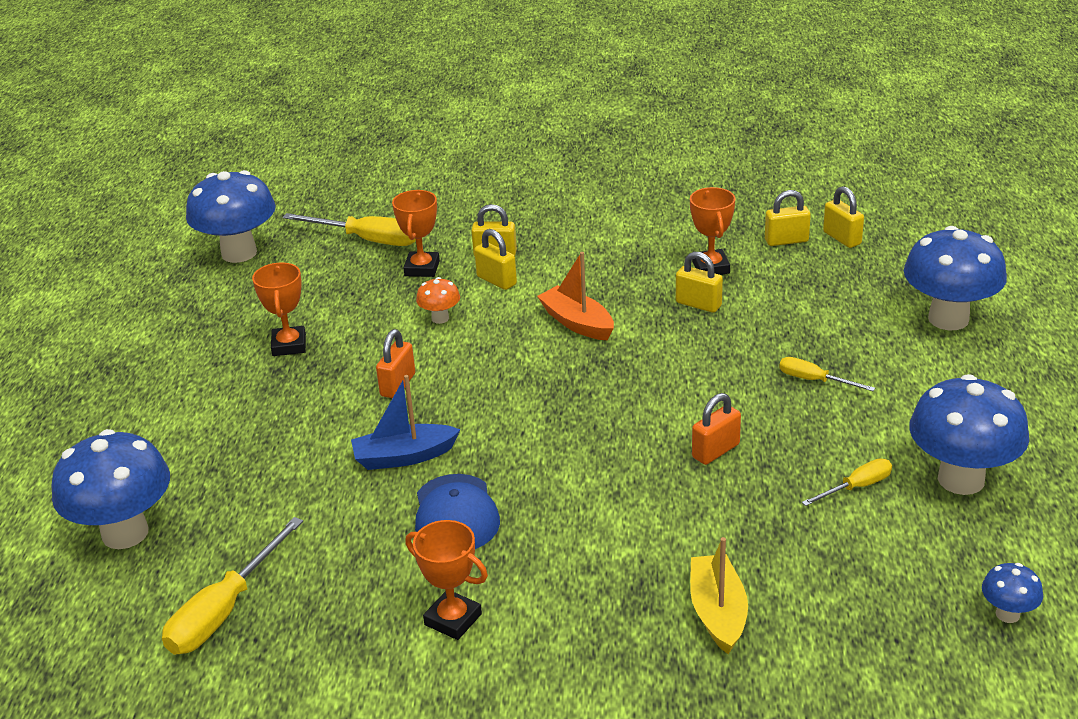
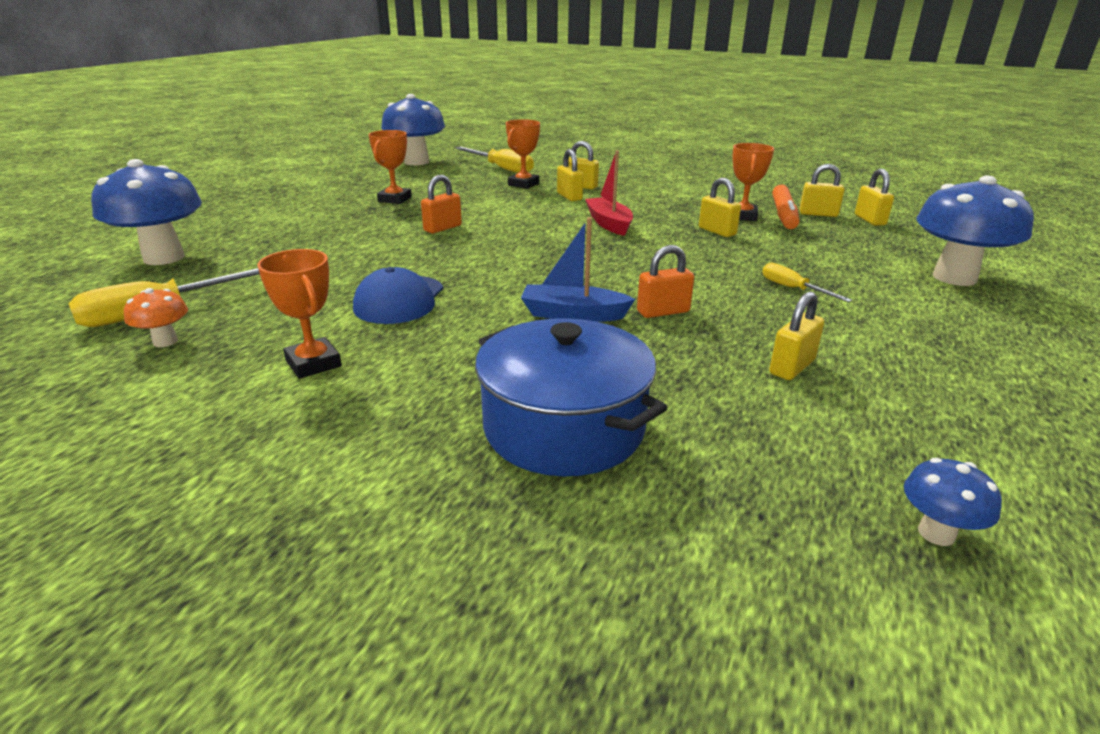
camera: 20 degrees right, 5 degrees down
blue boat [351,375,461,470] -> blue boat moved to [521,217,635,322]
orange mushroom [416,277,460,324] -> orange mushroom moved to [124,288,188,347]
orange boat [537,252,614,340] -> red boat [585,150,633,236]
yellow boat [690,537,748,654] -> blue pot [475,318,667,476]
yellow screwdriver [802,458,892,506] -> yellow padlock [769,291,824,380]
blue mushroom [909,374,1029,495] -> none
none -> orange marker [772,184,799,229]

